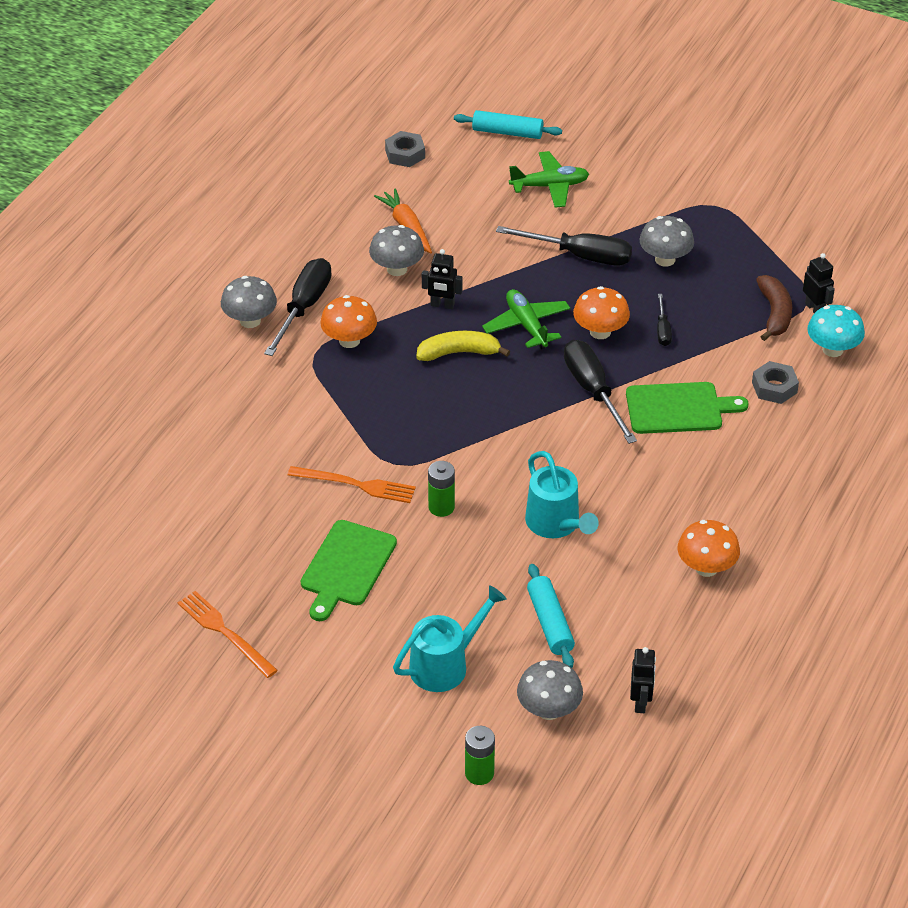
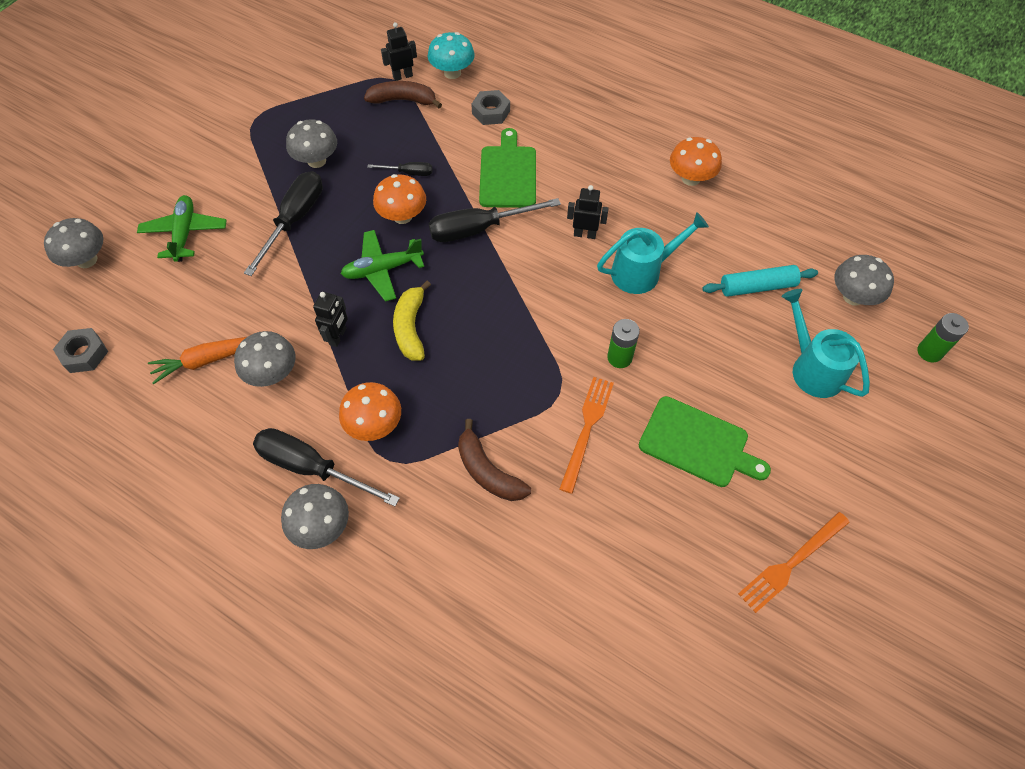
camera: 85 degrees left, 15 degrees up
turquoise rolling pin [454,110,562,139] -> grey mushroom [44,218,103,268]
black robot [630,647,656,713] -> black robot moved to [567,185,609,239]
none -> brown banana [458,419,531,501]

